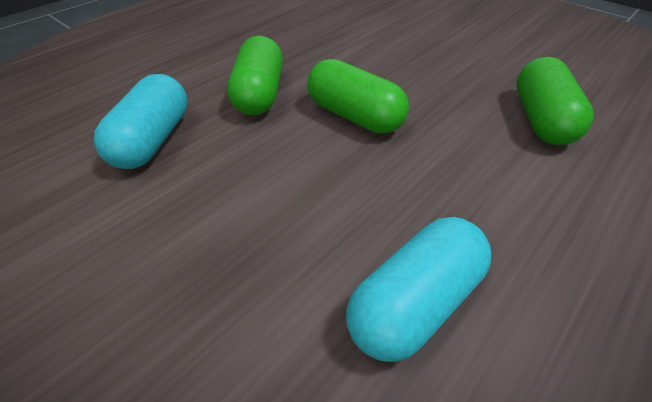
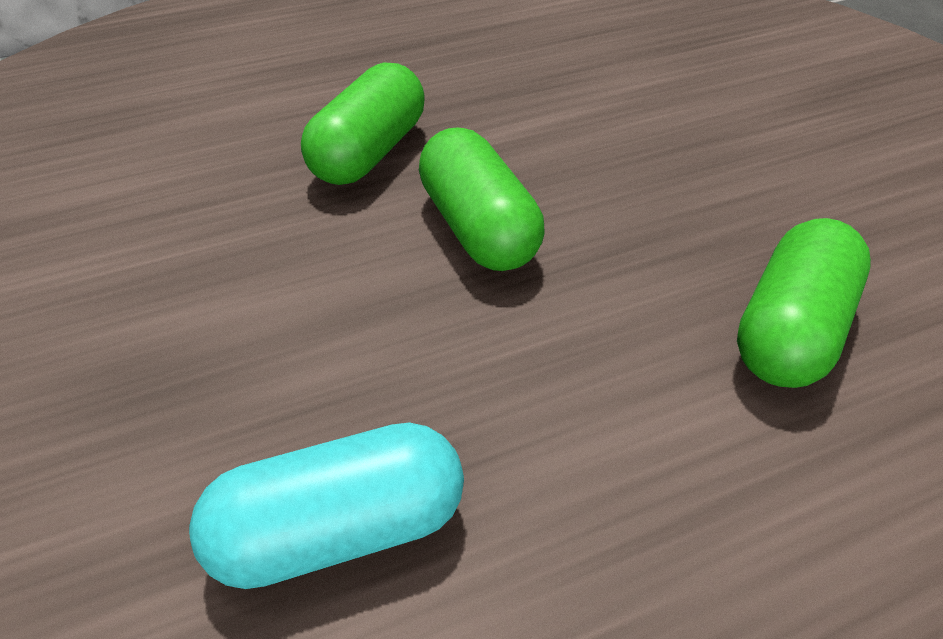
camera: 25 degrees right, 0 degrees up
turquoise capsule [94,74,188,169] -> none

